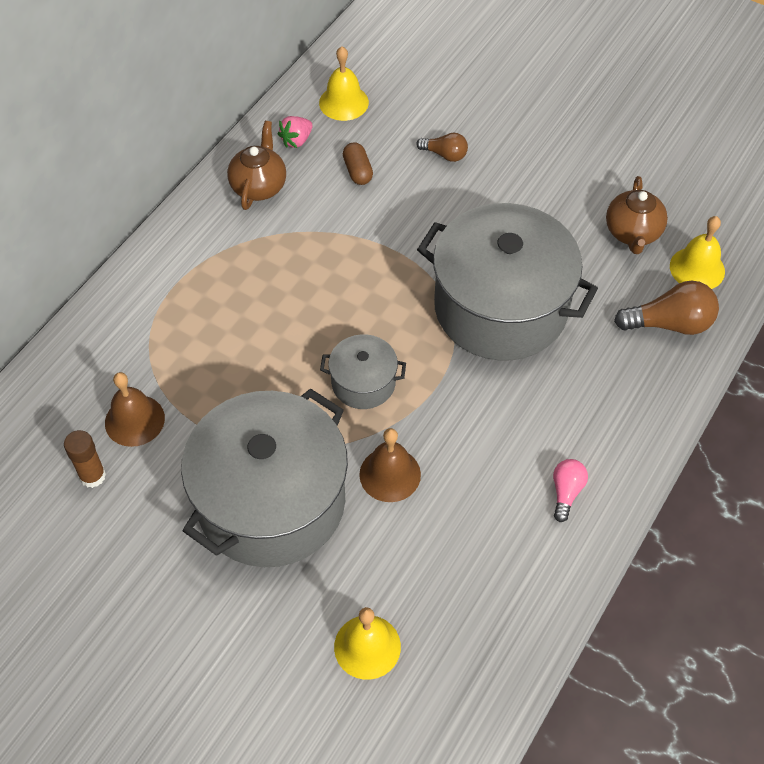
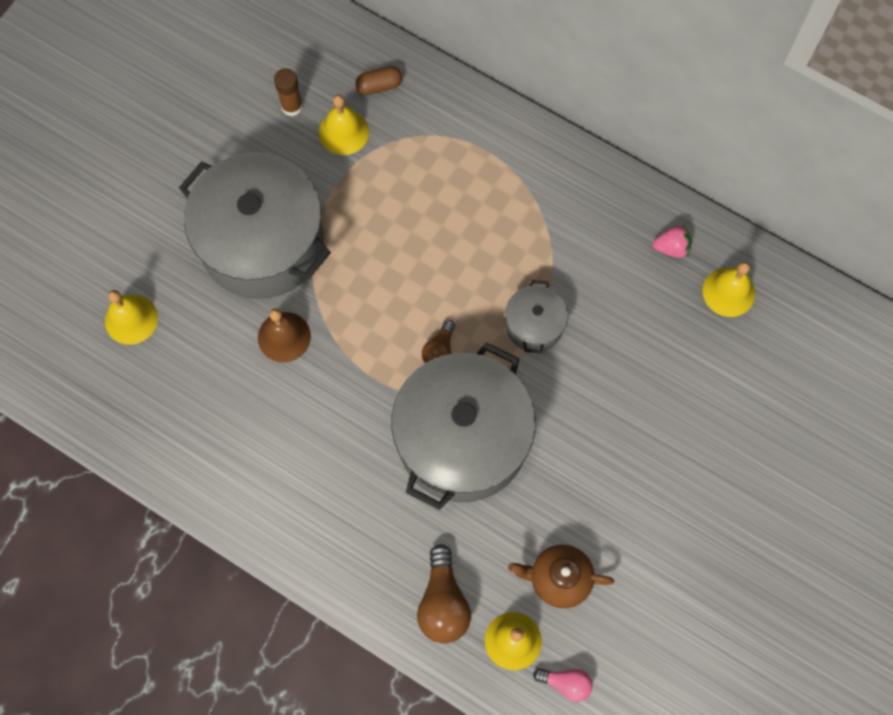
camera: 90 degrees right, 15 degrees up
brown bell [105,372,165,447] -> yellow bell [319,94,369,155]
brown teapot [227,121,286,210] -> none
pink strawberry [278,116,313,148] -> pink strawberry turned 135 degrees clockwise [653,225,691,258]
grey pot [320,334,406,409] -> grey pot moved to [505,280,568,354]
brown capsule [343,142,373,185] -> brown capsule moved to [355,66,402,95]
brown light bulb [416,133,468,162] -> brown light bulb moved to [422,320,455,363]
pink light bulb [553,459,588,522] -> pink light bulb moved to [533,668,593,702]

